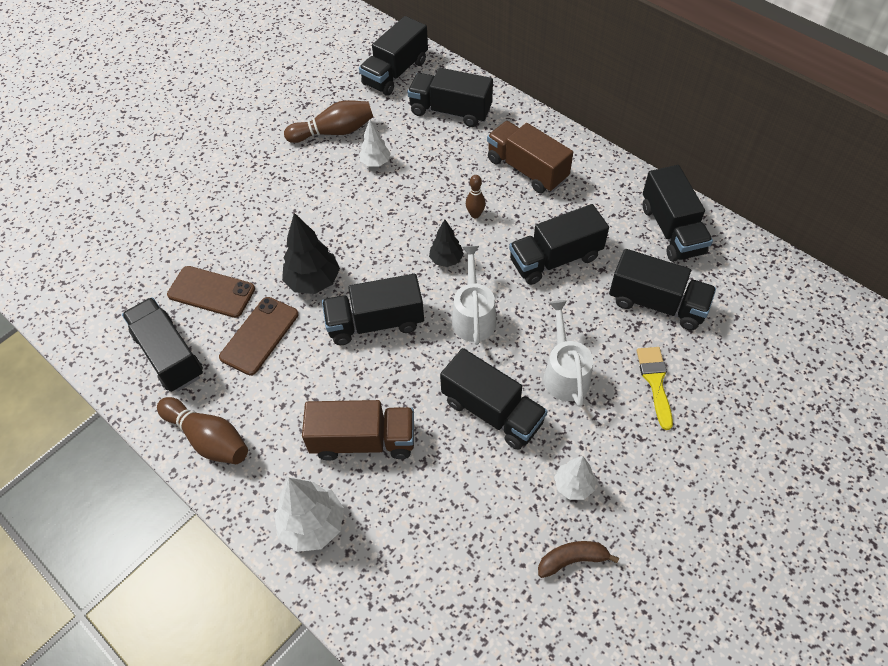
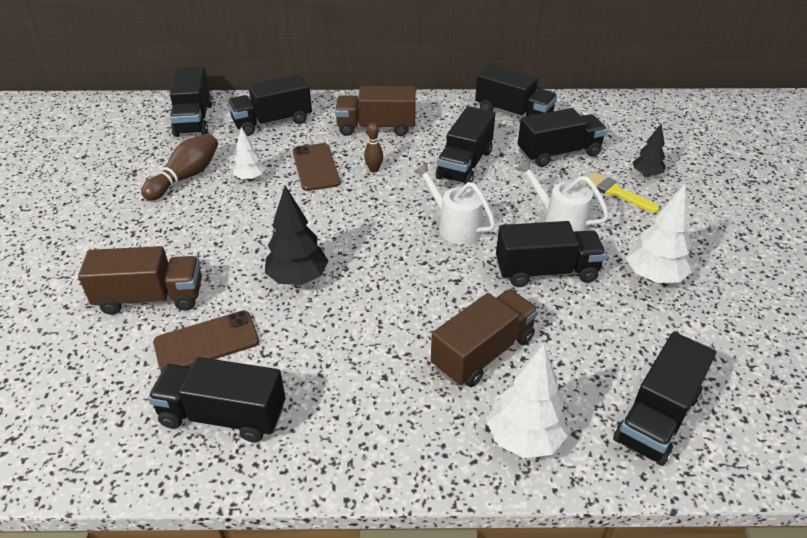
camera: 45 degrees left, 15 degrees down
brown bowling pin [157,397,248,464] -> none
brown phone [219,297,298,375] -> brown phone moved to [293,143,340,191]
black truck [322,274,424,345] -> black truck moved to [613,332,716,466]
black tree [429,219,464,267] -> black tree moved to [633,124,666,177]
brown banana [538,541,619,578] -> none
white tree [554,456,596,500] -> white tree [626,184,692,283], size x1.64
none -> brown truck [78,246,202,315]

